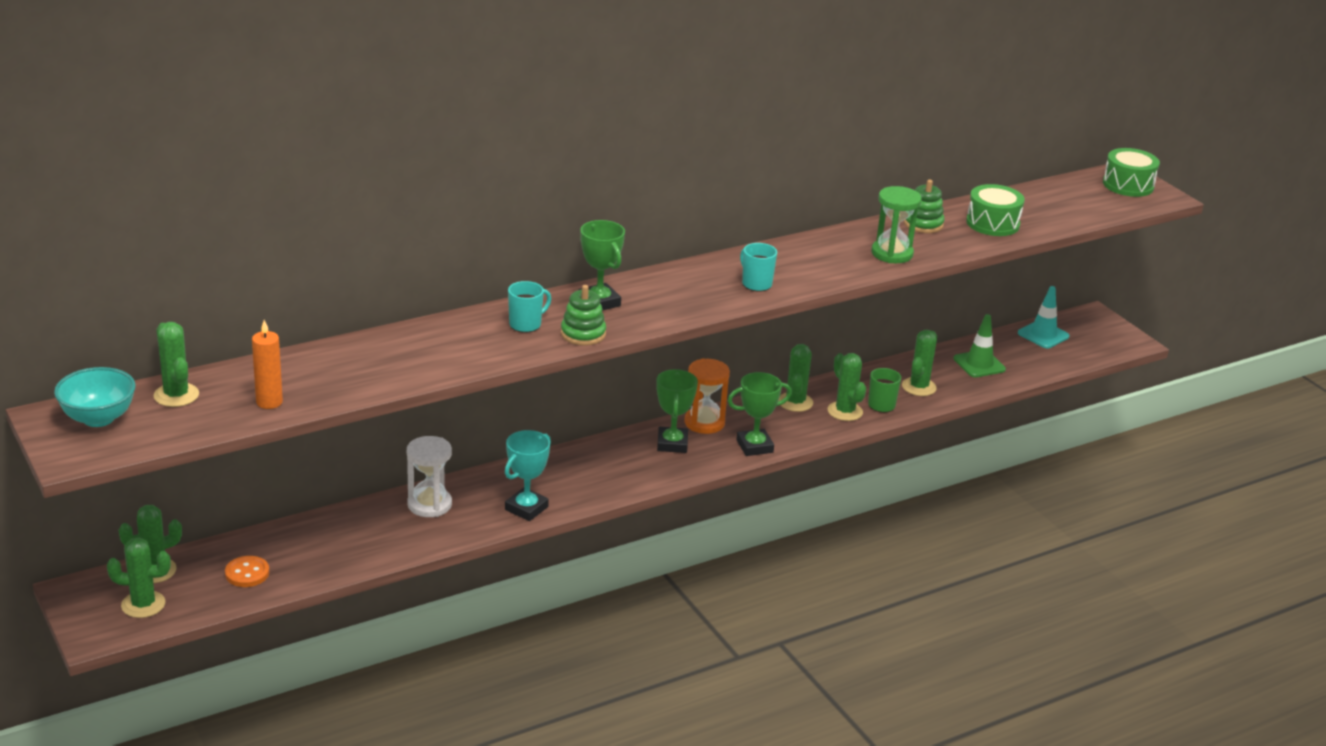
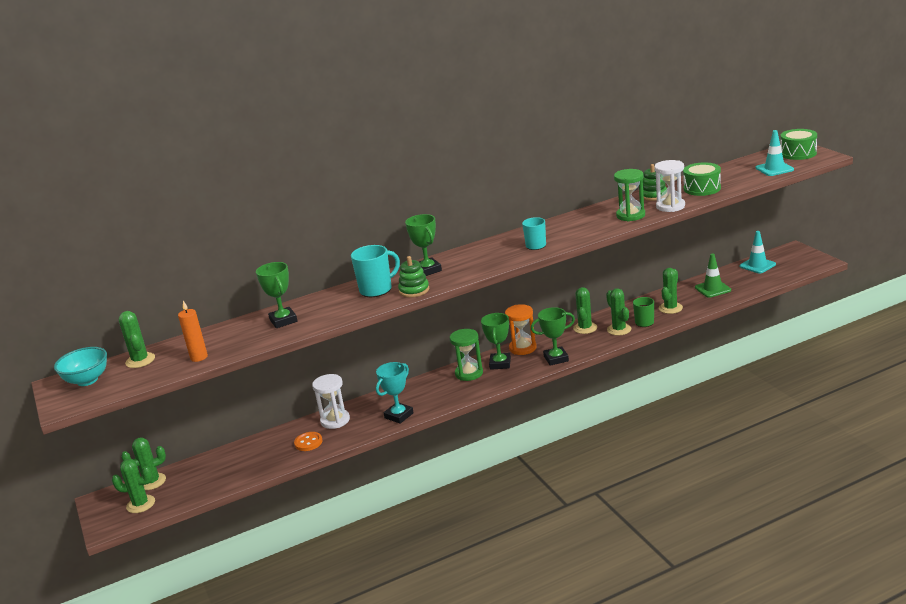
camera: 10 degrees right, 5 degrees down
orange button [225,556,269,587] -> orange button moved to [294,432,323,451]
turquoise mug [508,281,551,333] -> turquoise mug [351,245,400,297], size x1.53
none -> green trophy [256,262,298,328]
none -> green hourglass [450,329,483,381]
none -> white hourglass [654,160,685,212]
none -> turquoise traffic cone [756,130,794,176]

